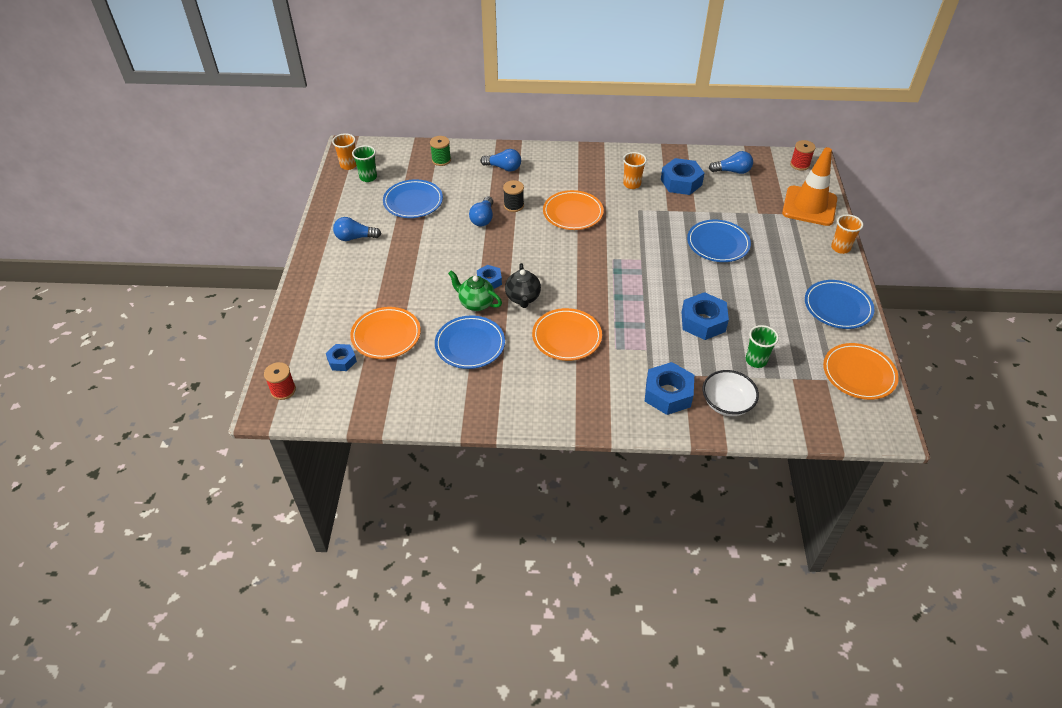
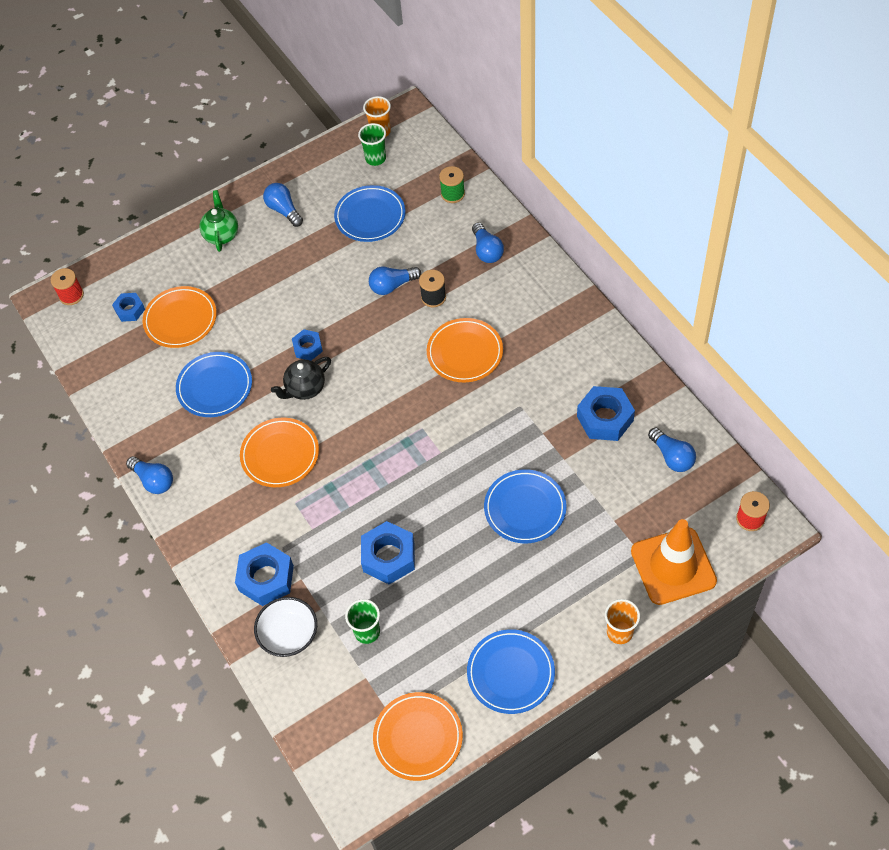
camera: 60 degrees right, 10 degrees up
green teapot [448,270,502,311] -> green teapot moved to [199,190,238,252]
orange cup [623,152,647,189] -> none
none -> blue light bulb [126,456,173,494]

